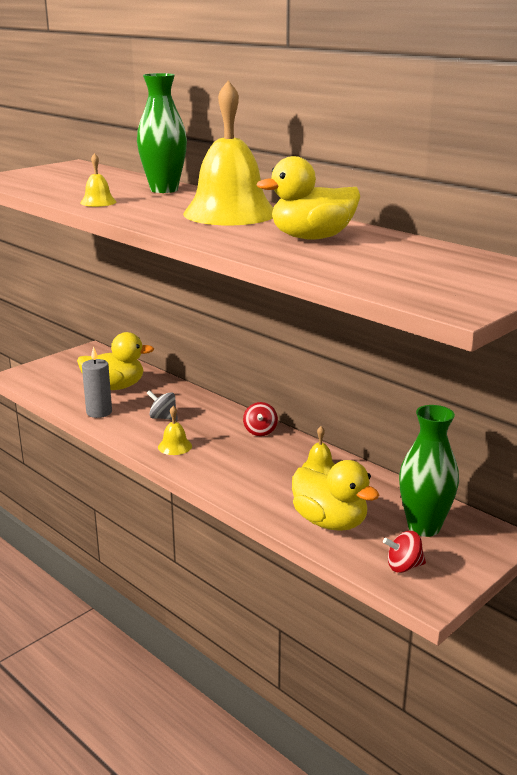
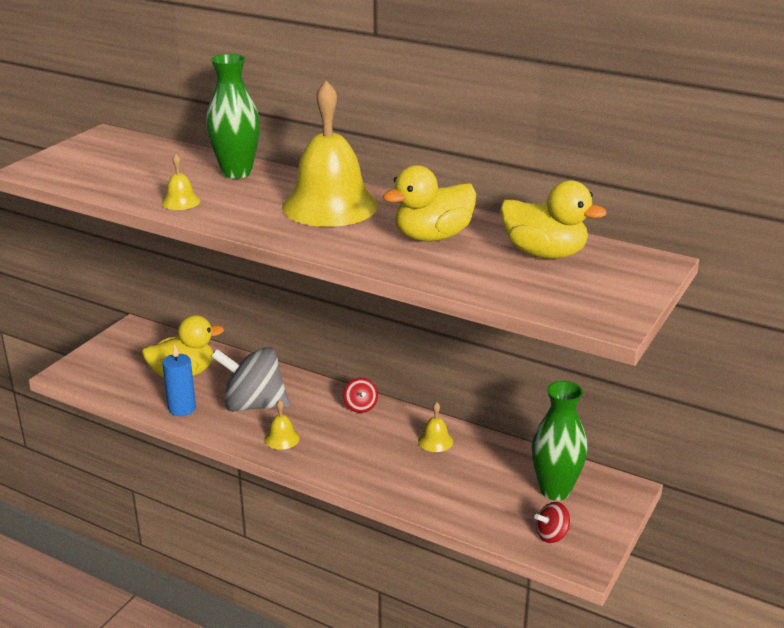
camera: 15 degrees left, 5 degrees up
grey candle [82,346,112,418] -> blue candle [162,344,196,416]
grey spinning top [147,390,178,420] -> grey spinning top [211,347,290,411], size x2.13
yellow duck [292,460,379,531] -> yellow duck moved to [500,180,607,259]

